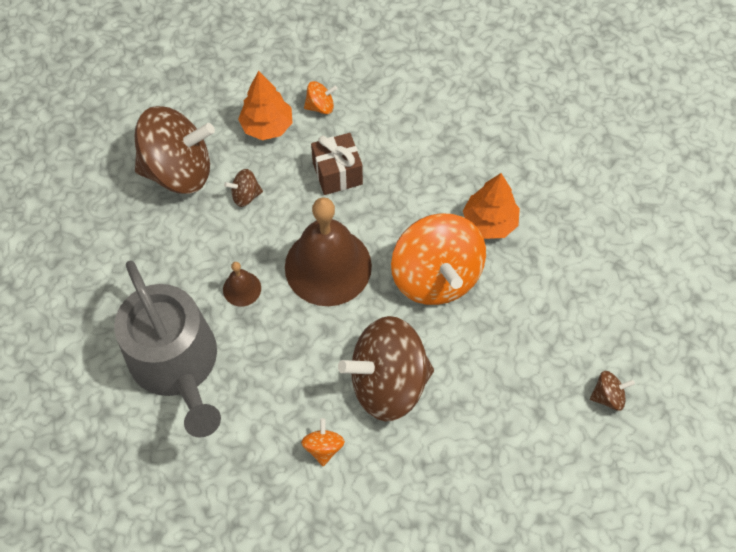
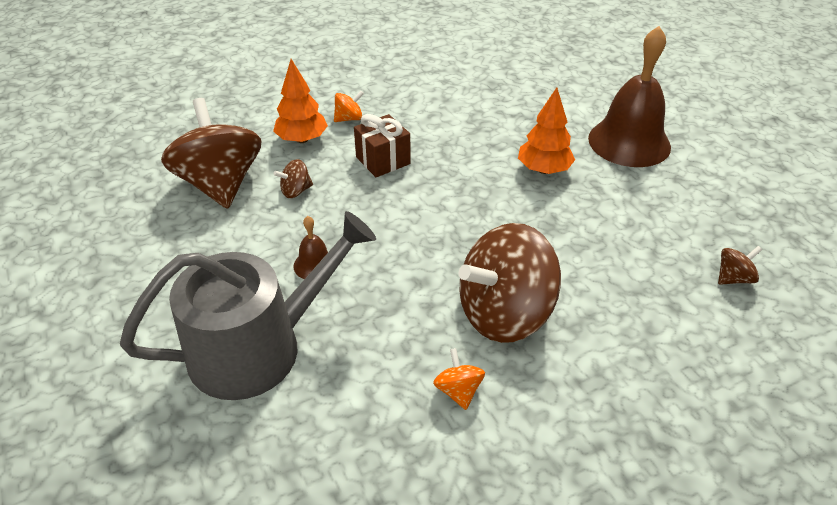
camera: 15 degrees left, 20 degrees down
grey watering can [114,261,221,438] -> grey watering can turned 75 degrees counterclockwise [120,211,376,400]
brown spinning top [135,106,215,194] -> brown spinning top turned 90 degrees counterclockwise [161,98,262,209]
brown bell [285,197,372,306] -> brown bell moved to [588,26,671,167]
orange spinning top [391,213,486,305] -> none

